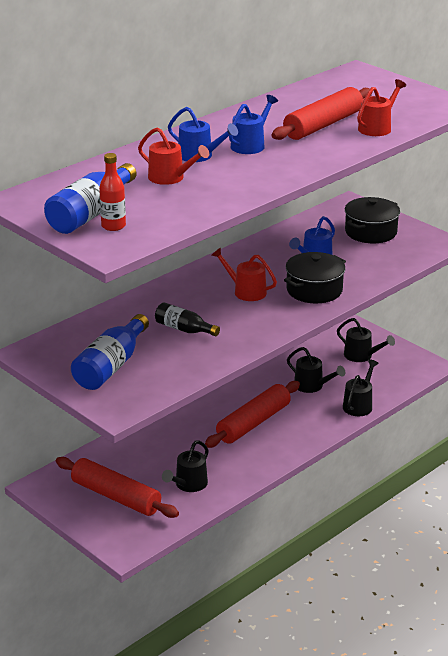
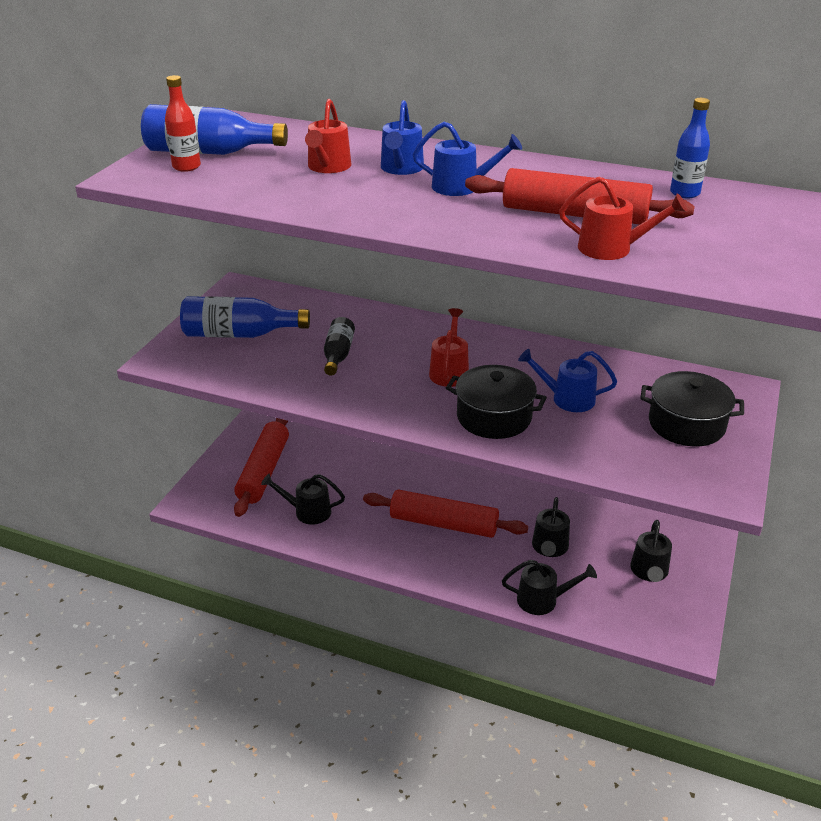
camera: 65 degrees right, 5 degrees up
none -> blue bottle [670,98,710,198]

